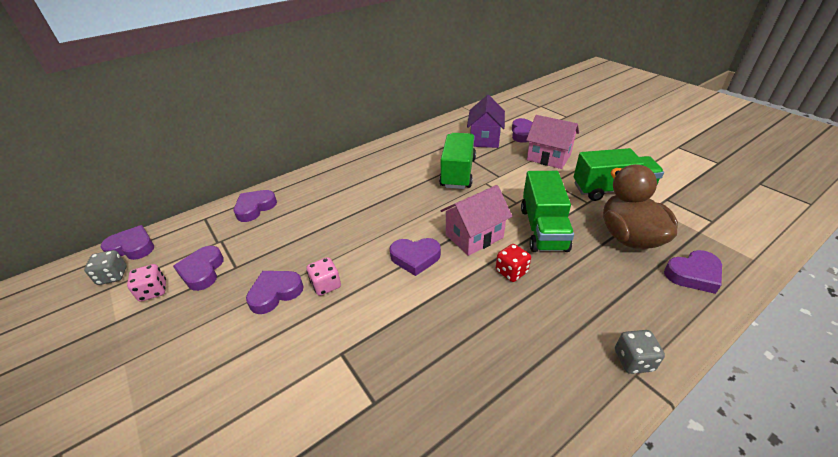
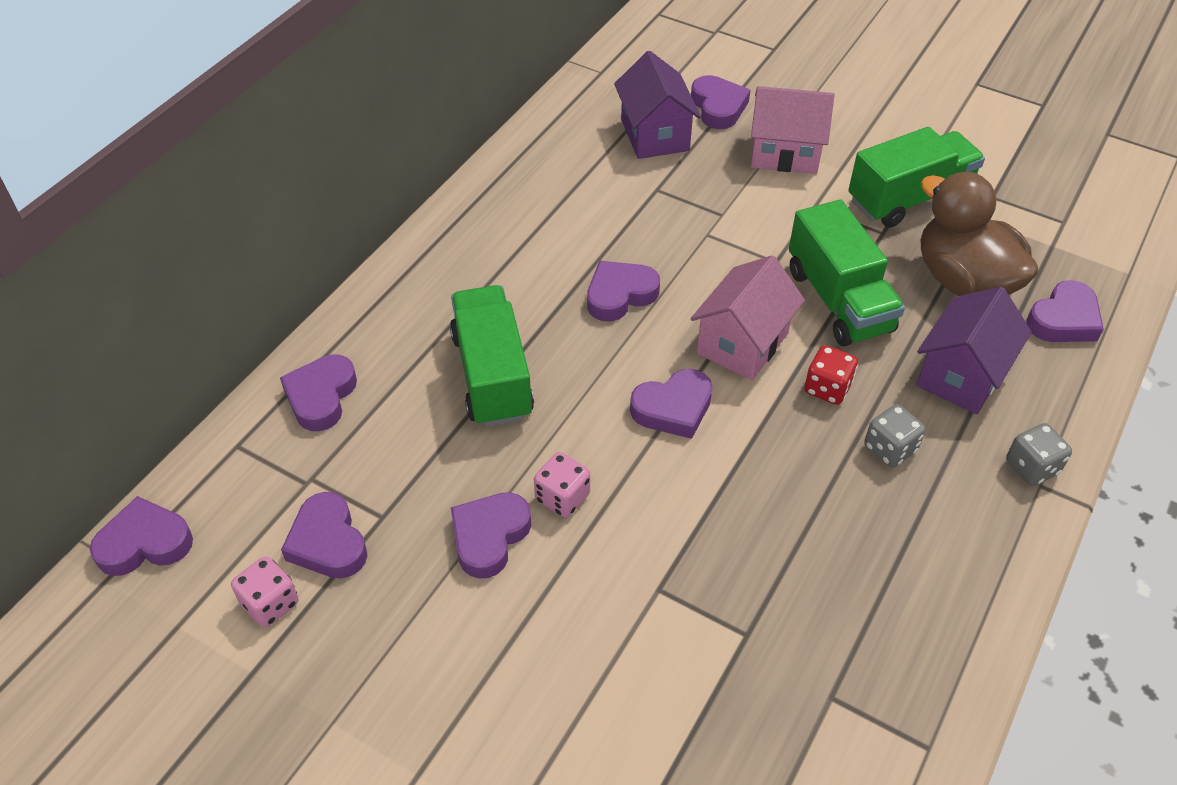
camera: 25 degrees left, 10 degrees up
grey dice [84,250,127,285] -> grey dice moved to [864,404,926,468]
green truck [439,133,476,189] -> green truck moved to [450,285,534,427]
none -> purple heart [587,261,660,322]
none -> purple house [916,287,1032,414]

